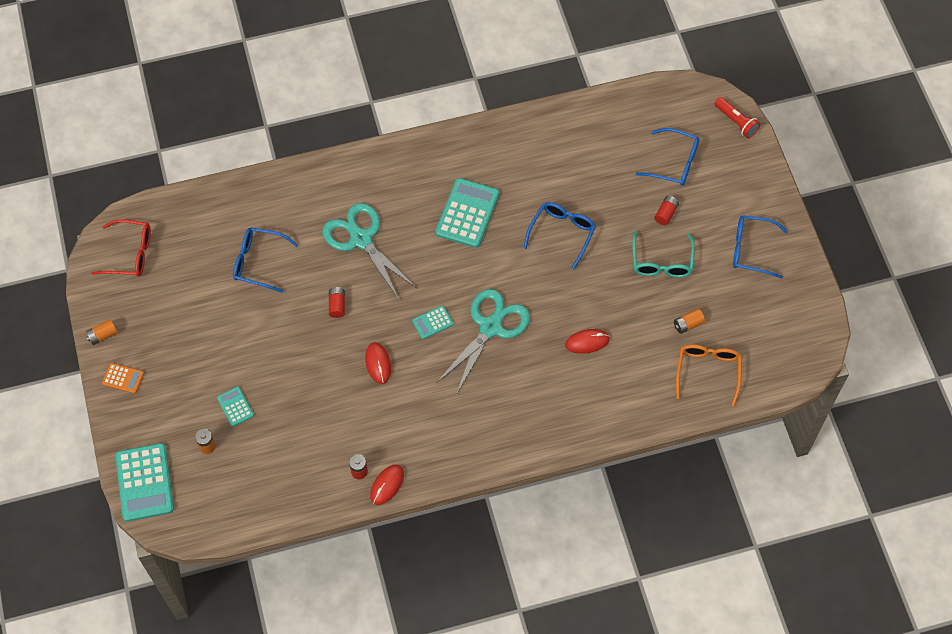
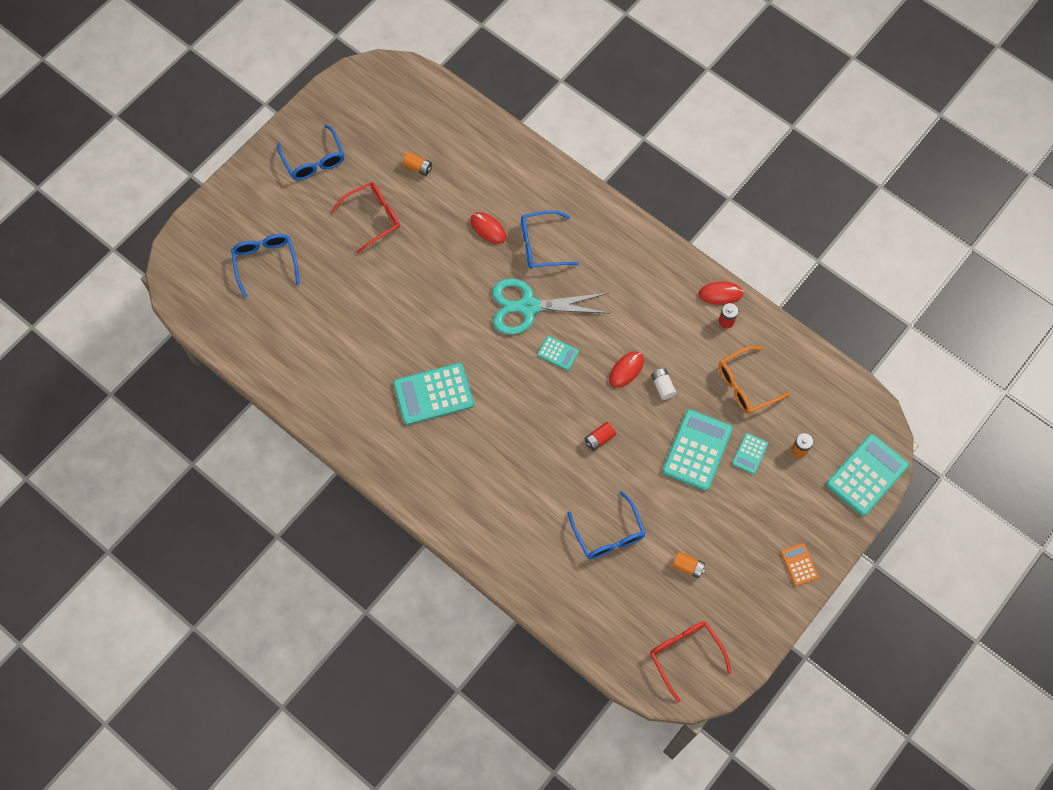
camera: 125 degrees left, 5 degrees up
orange battery [86,319,118,345] -> orange battery moved to [672,551,705,578]
turquoise scissors [322,203,417,299] -> none
blue glasses [524,202,596,270] -> blue glasses moved to [521,210,579,269]
turquoise glasses [632,230,695,278] -> red glasses [331,182,400,253]
red battery [654,196,679,225] -> none
orange glasses [676,344,742,406] -> orange glasses moved to [719,346,791,414]
red flashlight [714,97,760,138] -> none
none -> white battery [651,368,676,400]
none -> turquoise calculator [662,409,733,491]

